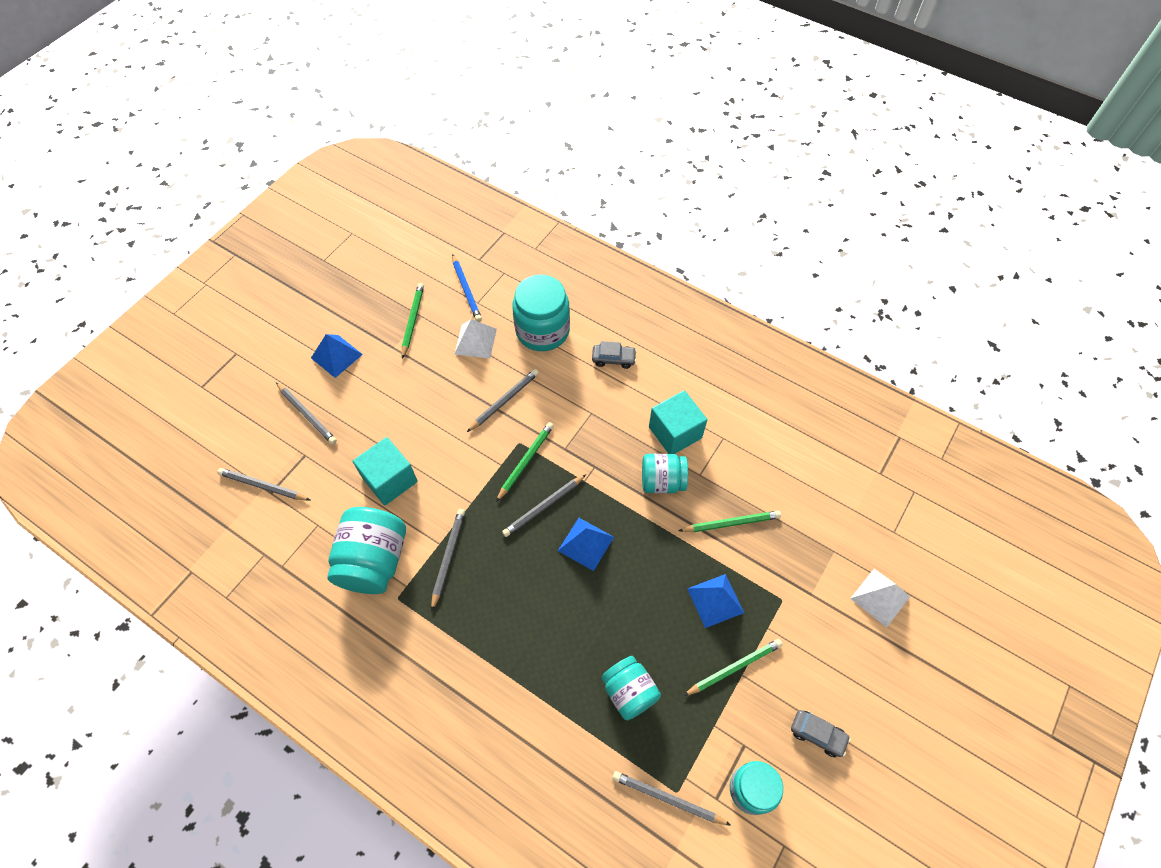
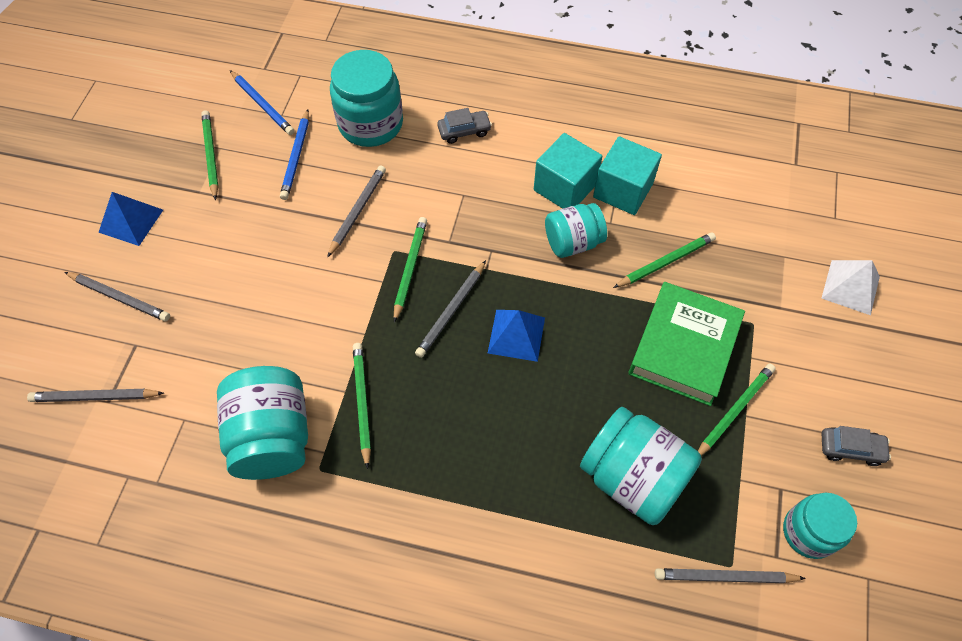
camera: 20 degrees left, 0 degrees up
turquoise cube [353,437,418,505] -> turquoise cube moved to [593,136,662,215]
grey pencil [431,509,465,611] -> green pencil [353,343,371,469]
white pyramid [454,319,497,359] -> blue pencil [280,109,309,200]
turquoise jar [601,656,661,720] -> turquoise jar [580,407,702,525], size x1.57
blue pyramid [687,574,744,628] -> green book [628,282,745,406]

